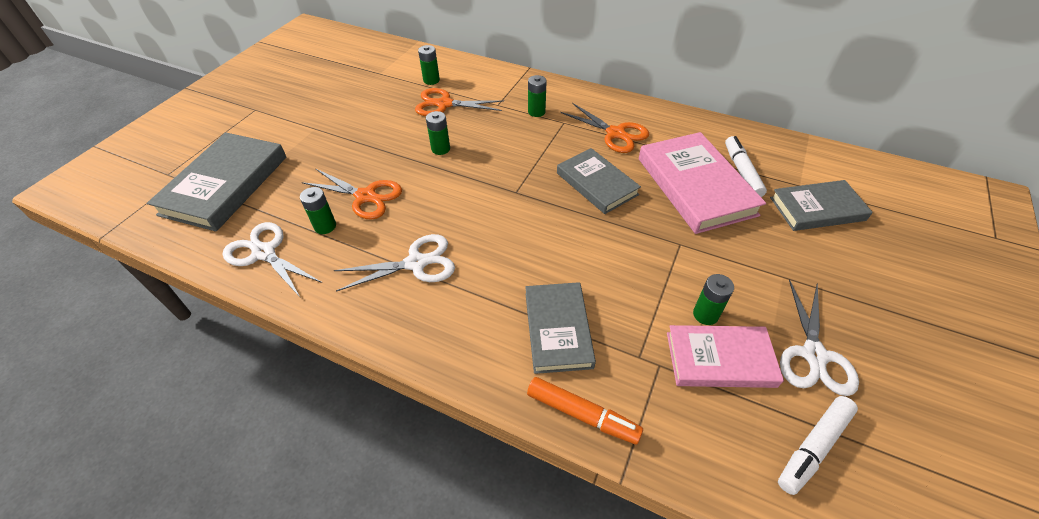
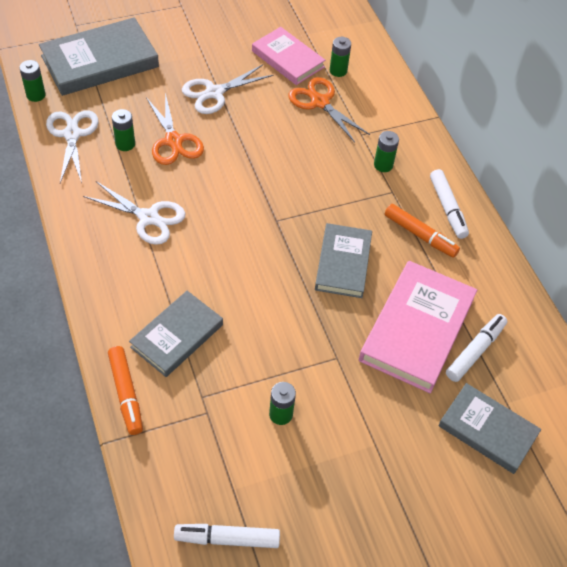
camera: 40 degrees right, 5 degrees up
green battery [426,111,450,155] -> green battery moved to [19,60,46,102]
orange scissors [561,103,649,153] -> orange marker [385,204,460,258]
pink book [667,325,784,388] -> pink book moved to [252,27,325,85]
white scissors [780,280,859,396] -> white scissors moved to [182,64,274,114]
none -> white marker [430,169,469,239]

